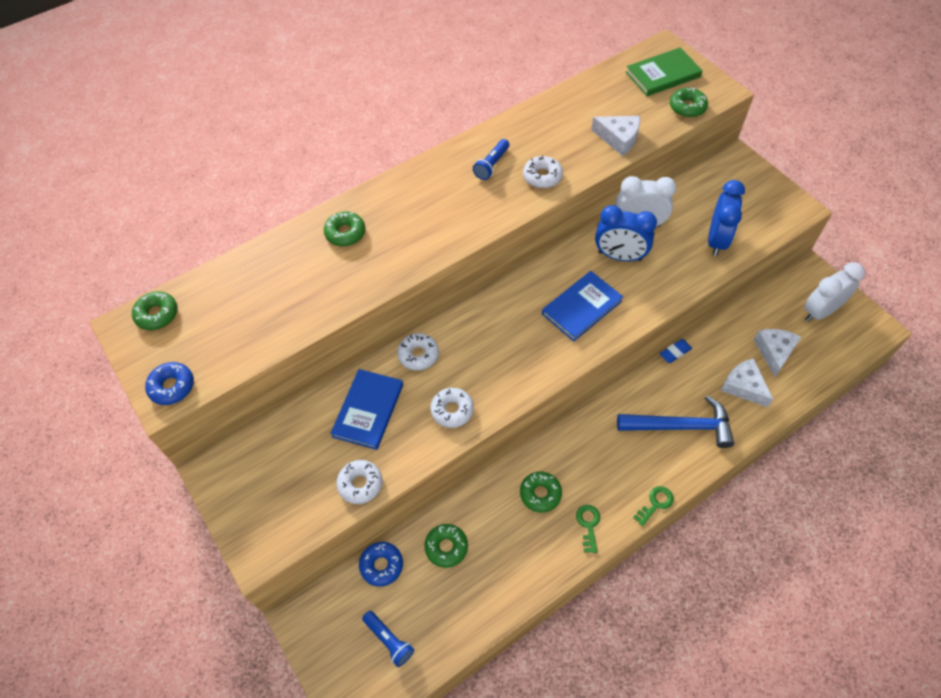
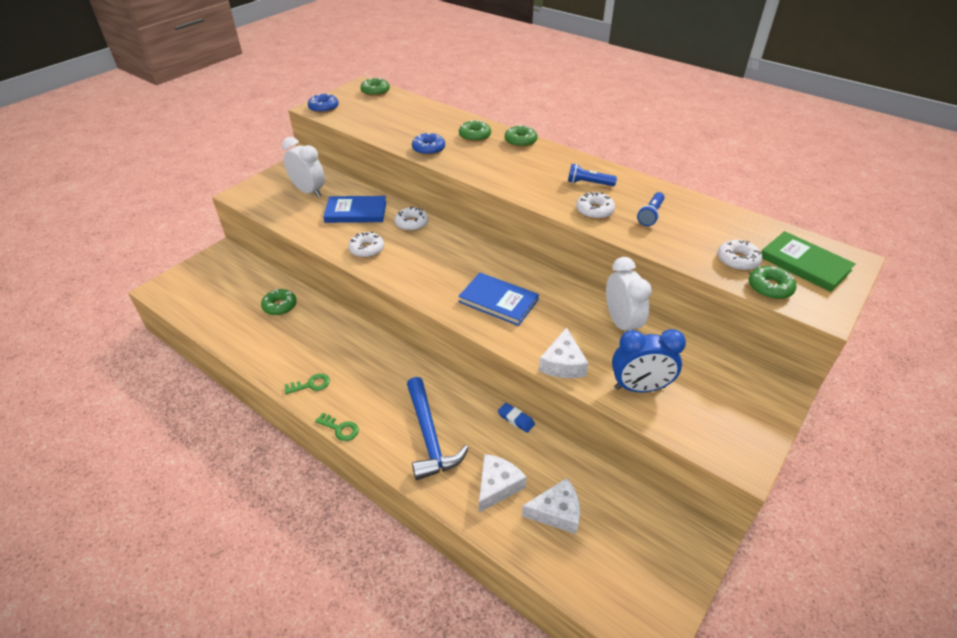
camera: 70 degrees right, 15 degrees down
white donut [337,460,382,504] -> white donut moved to [718,240,762,271]
blue donut [359,542,403,587] -> blue donut moved to [412,133,445,155]
blue flashlight [362,611,414,667] -> blue flashlight moved to [637,192,665,226]
green donut [520,471,562,513] -> green donut moved to [505,125,538,147]
white cheese [591,116,640,156] -> white cheese moved to [539,327,589,378]
blue clock [595,205,657,261] -> none
white clock [804,262,865,322] -> white clock moved to [282,137,325,197]

